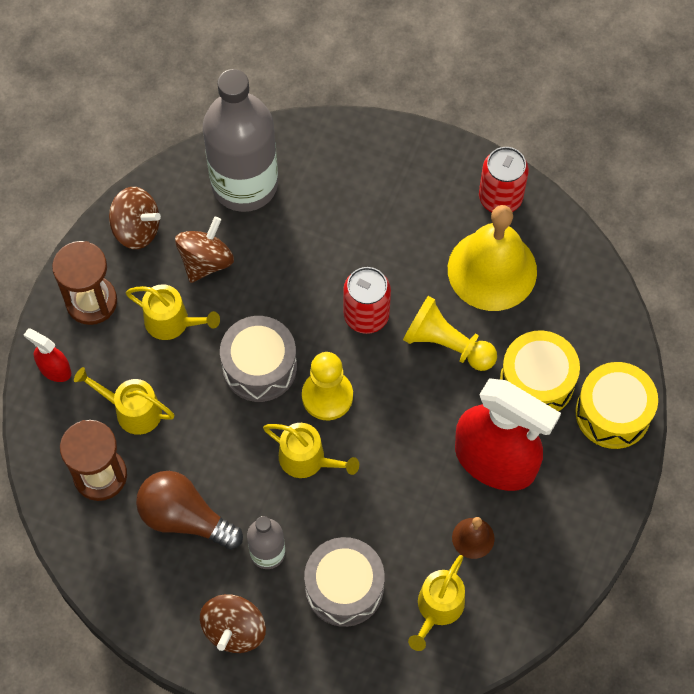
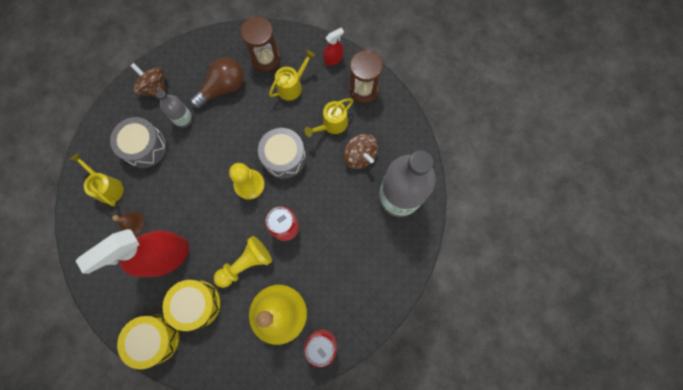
camera: 115 degrees right, 10 degrees up
brown spinning top [109,187,161,249] -> none
yellow watering can [263,423,359,478] -> none

